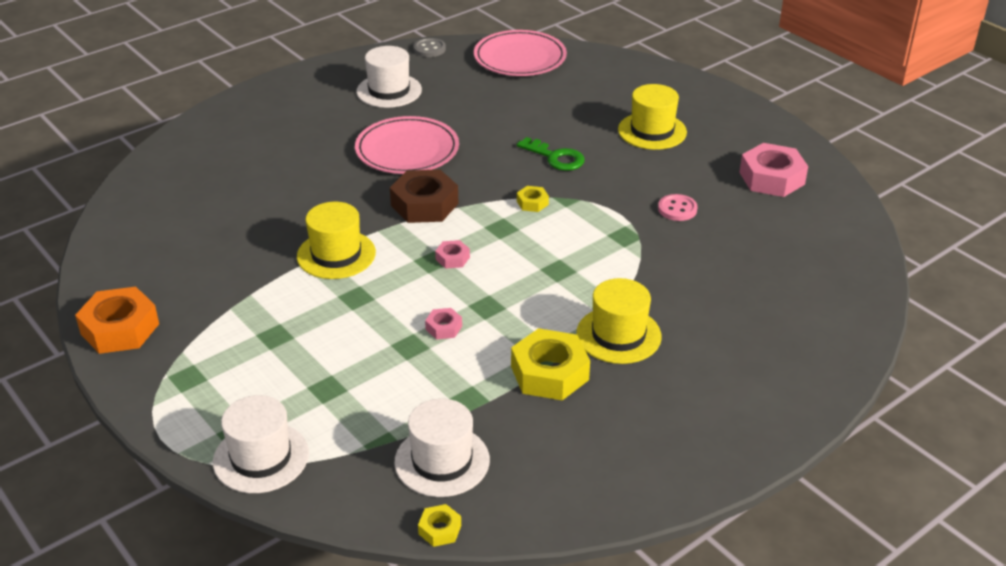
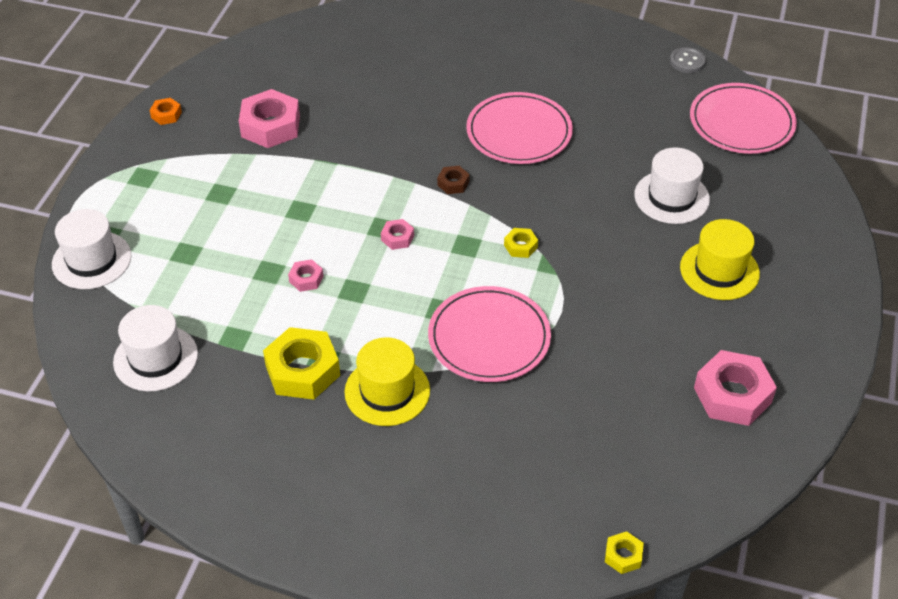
camera: 55 degrees right, 10 degrees up
orange nut [75,287,159,354] -> orange nut [149,98,182,125], size x0.48
yellow hat [297,202,376,279] -> none
white hat [356,46,422,108] -> white hat moved to [634,147,710,224]
brown nut [390,169,458,223] -> brown nut [437,166,470,194], size x0.48
yellow nut [418,504,461,547] -> yellow nut moved to [605,531,644,574]
green key [517,137,585,171] -> none
pink button [658,194,698,221] -> none
none -> pink nut [239,89,300,148]
none -> pink plate [428,286,551,382]

